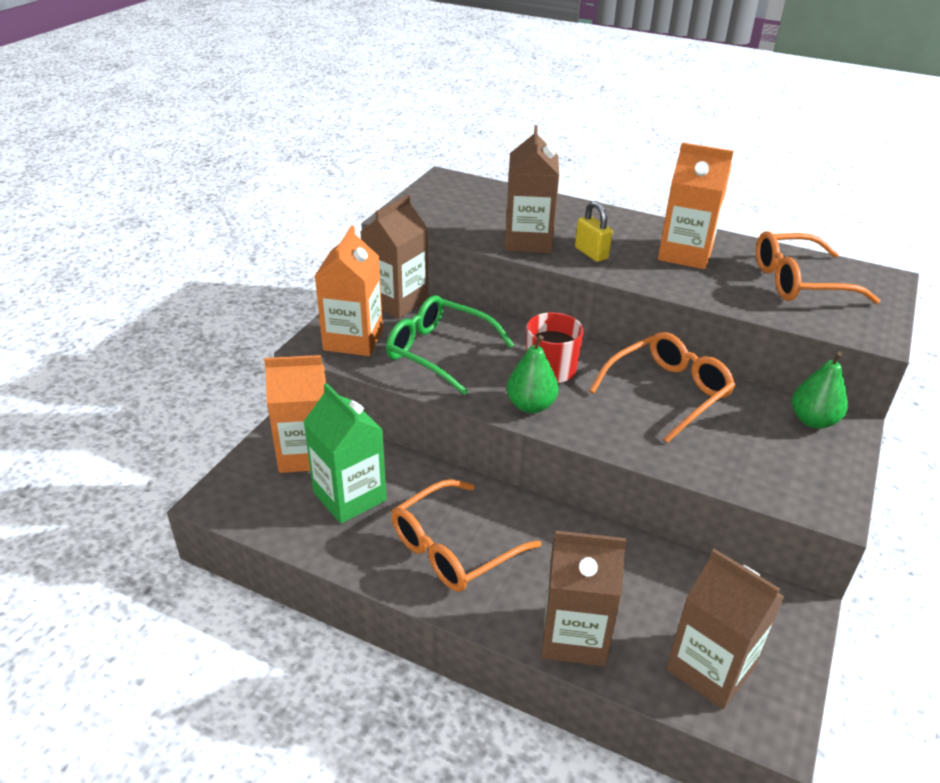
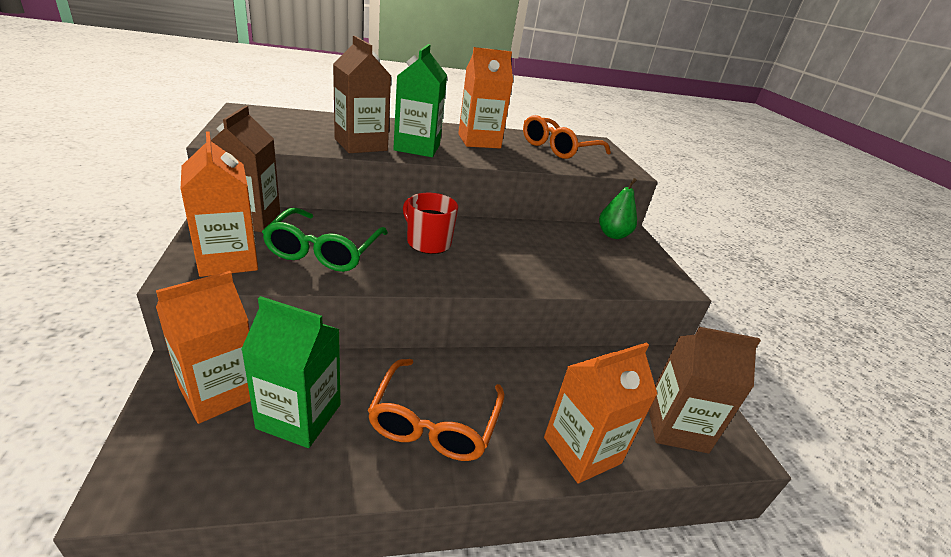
camera: 40 degrees left, 5 degrees down
green glasses [386,295,514,395] -> green glasses turned 75 degrees counterclockwise [262,208,388,272]
green pear [507,335,558,413] -> none
brown carton [542,531,627,666] -> orange carton [544,342,658,484]
yellow padlock [575,201,613,262] -> green carton [393,44,447,157]
orange glasses [589,332,735,443] -> none

